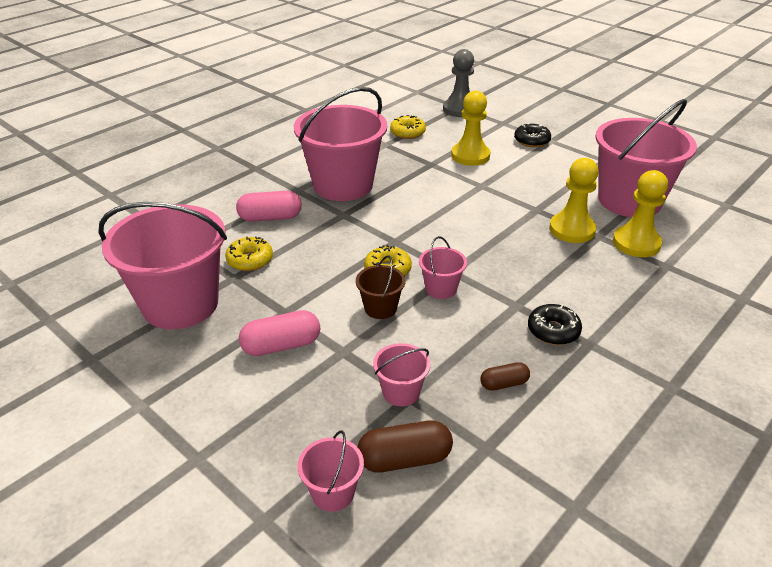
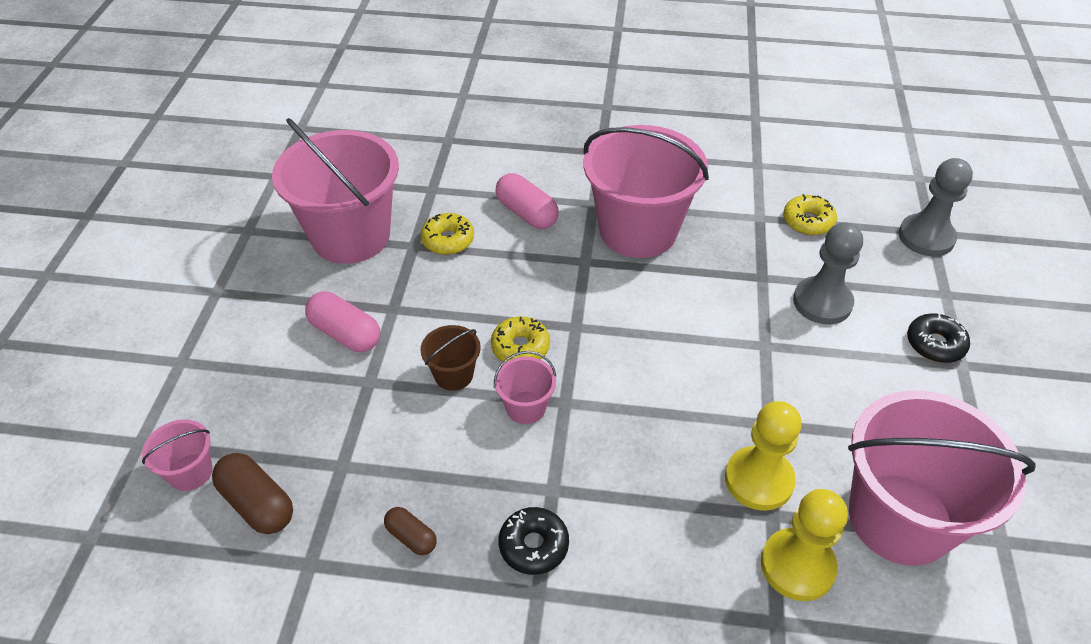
camera: 55 degrees right, 10 degrees up
pink bucket [373,343,430,406] -> none
yellow pawn [451,91,490,166] -> grey pawn [793,223,863,325]

